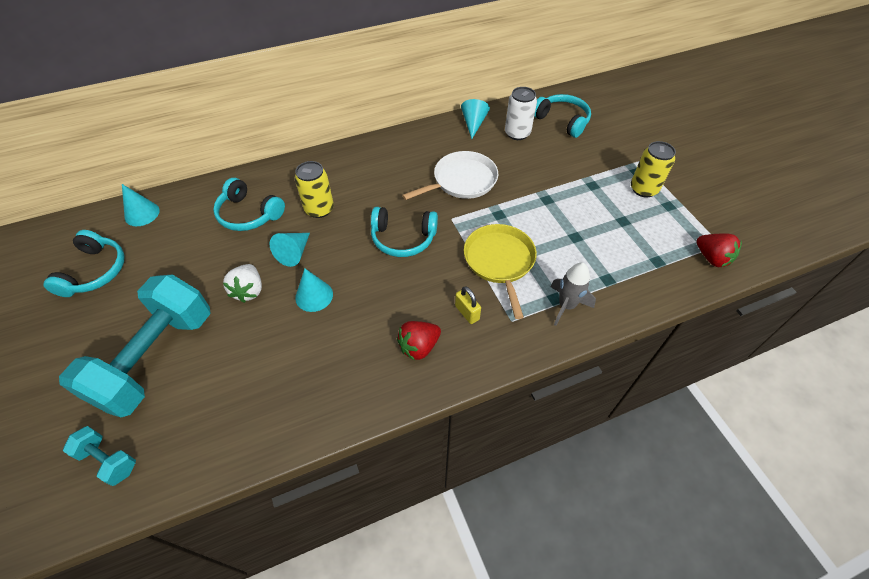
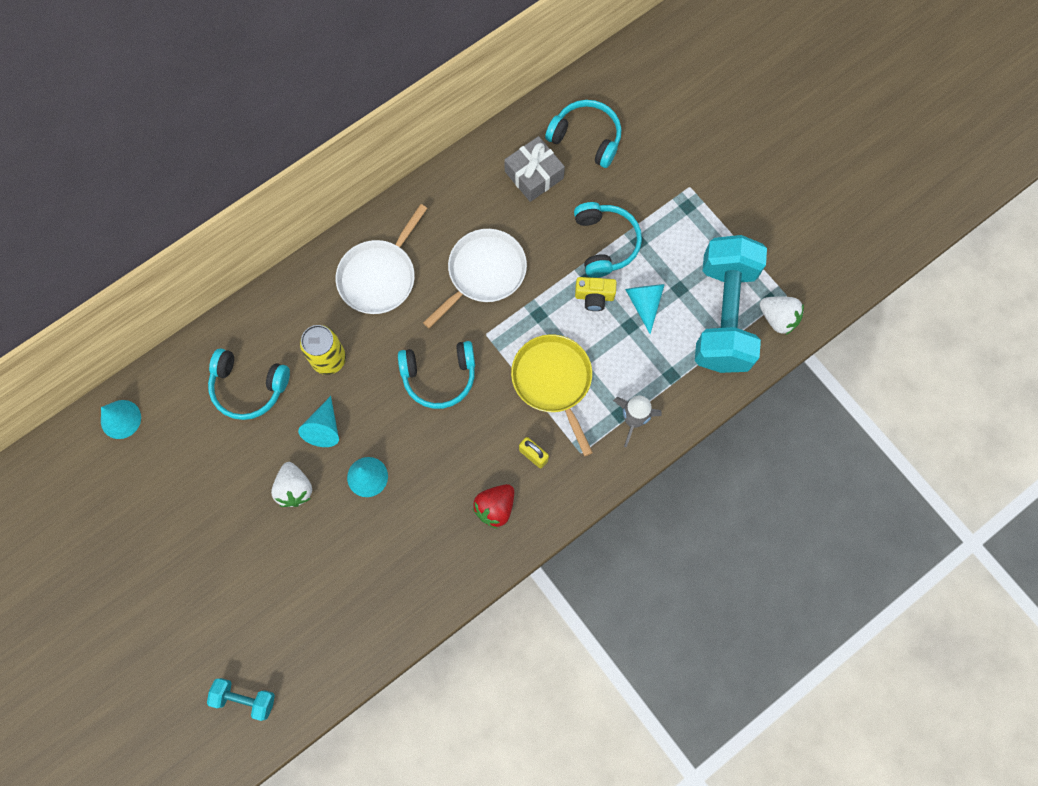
camera: 15 degrees left, 20 degrees up
turquoise headphones [43,230,125,297] -> turquoise headphones moved to [574,202,642,278]
turquoise dumbbell [59,274,211,417] -> turquoise dumbbell moved to [695,235,767,373]
turquoise cone [461,99,490,139] -> turquoise cone moved to [625,284,665,334]
white can [505,87,537,140] -> grey gift [504,136,565,202]
yellow can [631,141,676,198] -> none
red strawberry [696,233,742,267] -> white strawberry [759,296,804,335]
none -> white pan [336,204,427,314]
none -> yellow camera [575,277,617,311]

